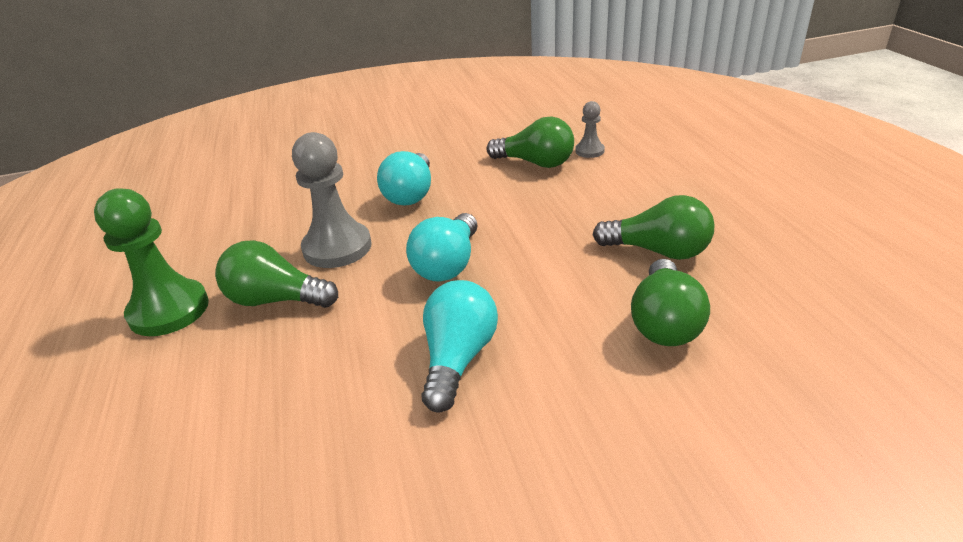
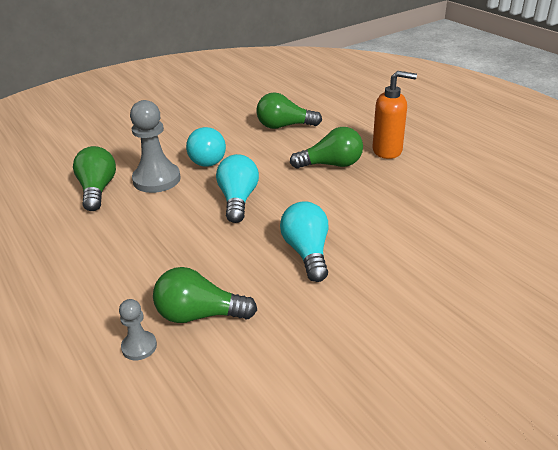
camera: 160 degrees right, 0 degrees up
green pawn [94,188,209,336] -> orange soap dispenser [372,71,417,159]
grey pawn [292,132,372,268] -> grey pawn moved to [130,100,181,193]
green light bulb [593,195,715,260] -> green light bulb moved to [256,92,322,129]

